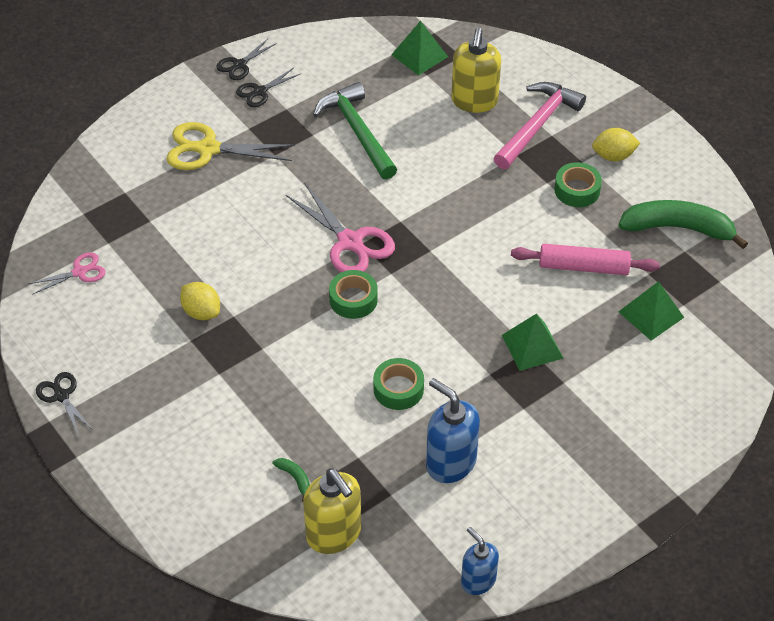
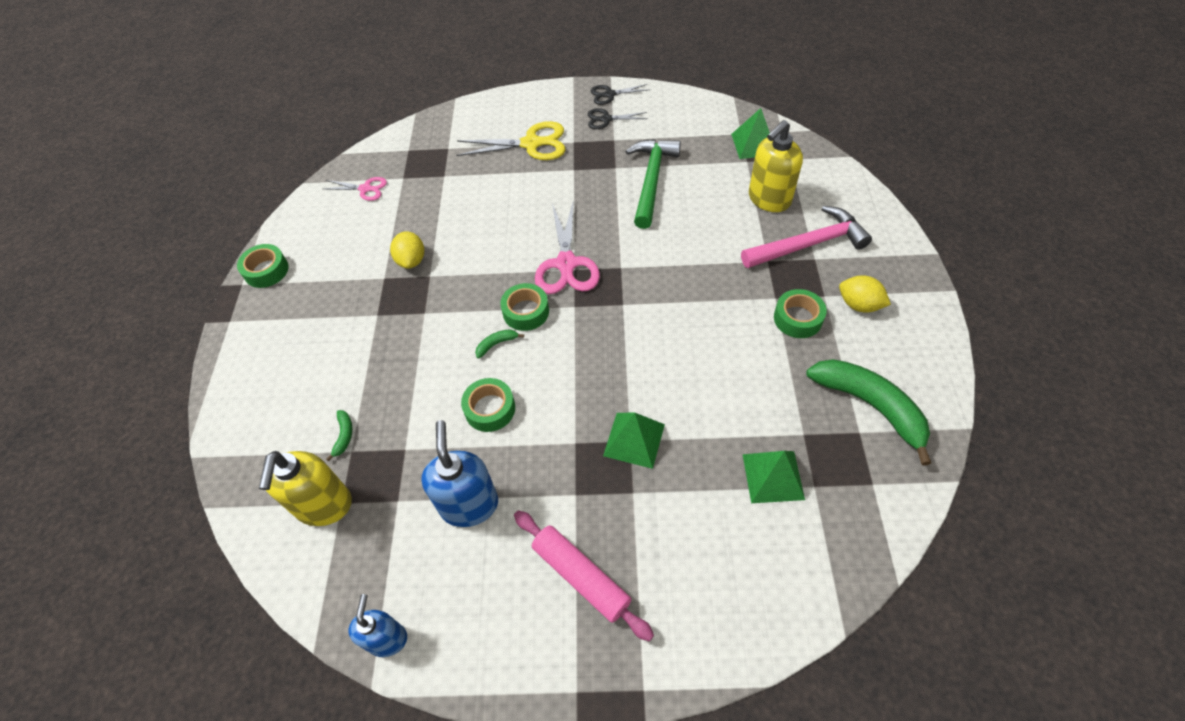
camera: 40 degrees right, 5 degrees up
black scissors [36,372,93,435] -> green tape [237,244,289,288]
yellow scissors [166,122,295,170] -> yellow scissors turned 135 degrees clockwise [456,121,565,160]
pink rolling pin [511,244,660,275] -> pink rolling pin moved to [514,510,654,641]
none -> green banana [475,329,524,358]

